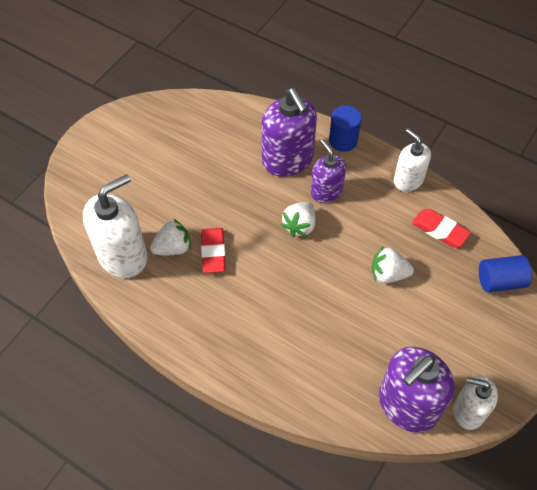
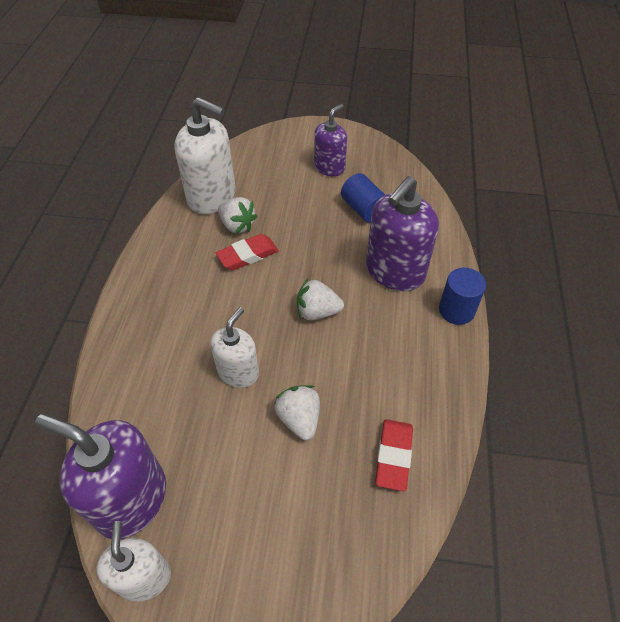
camera: 65 degrees right, 5 degrees down
purple soap dispenser [311,139,346,203] -> purple soap dispenser moved to [314,104,347,176]
white soap dispenser [394,129,431,192] -> white soap dispenser moved to [210,307,259,388]
blue cylinder [479,255,532,292] -> blue cylinder moved to [341,173,385,223]

